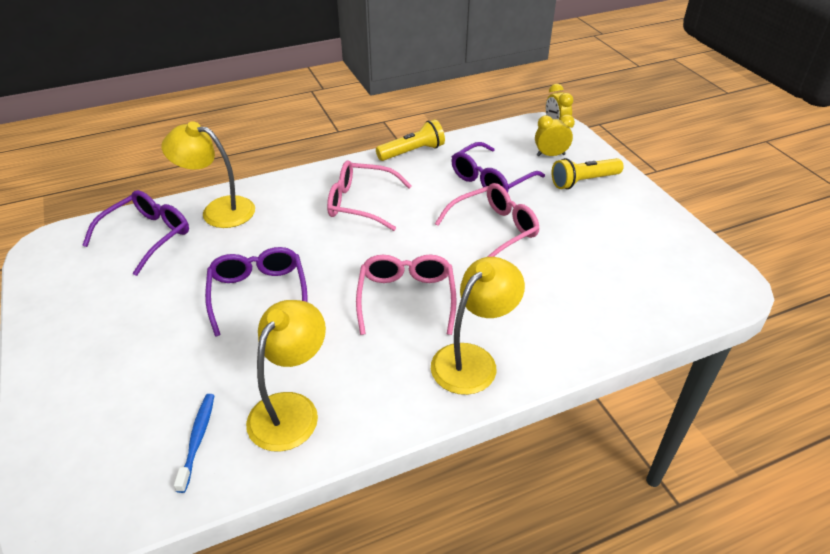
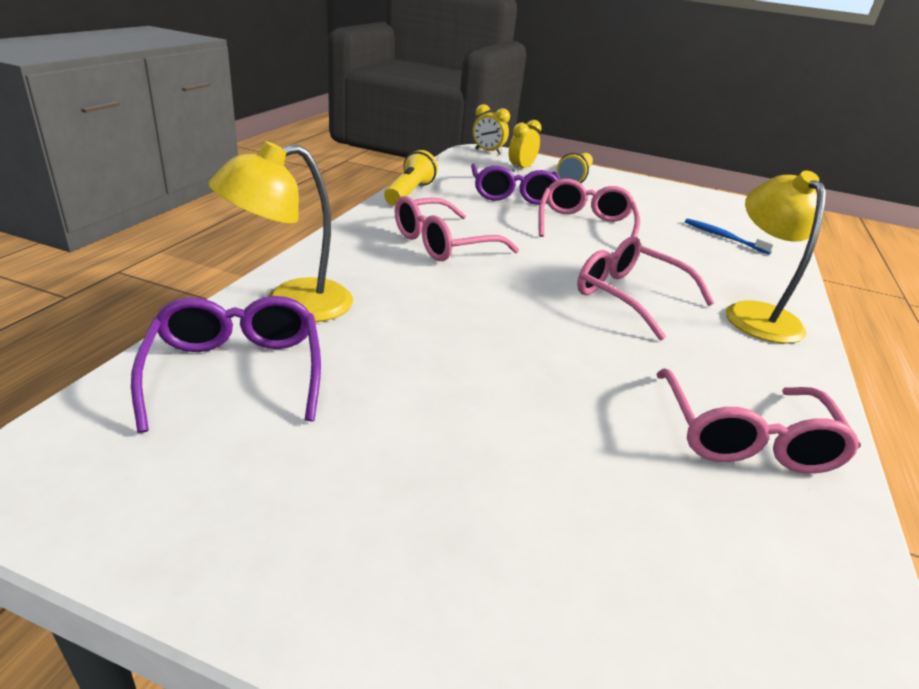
camera: 50 degrees left, 10 degrees down
blue toothbrush [174,394,215,493] -> blue toothbrush moved to [685,218,776,255]
purple glasses [205,247,308,337] -> none
yellow lamp [246,300,326,452] -> pink glasses [656,369,861,474]

